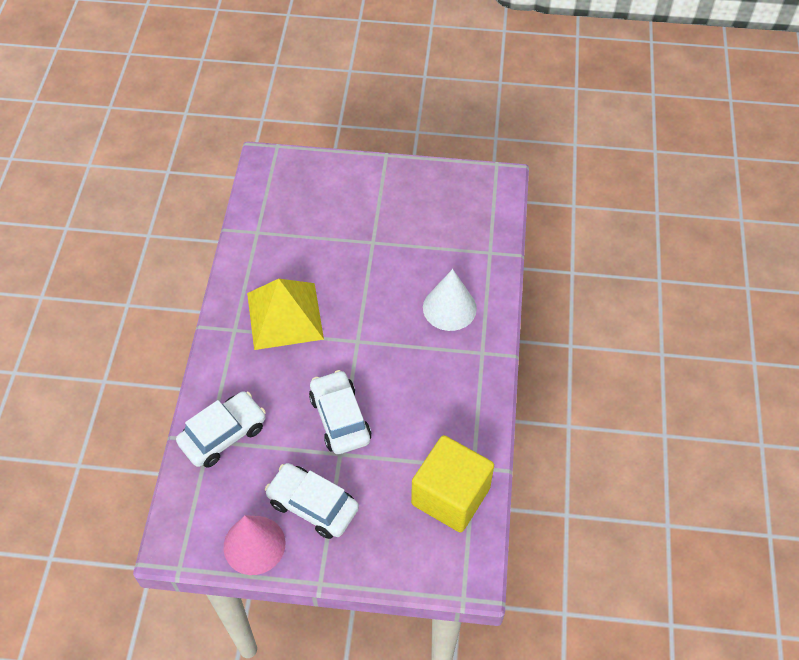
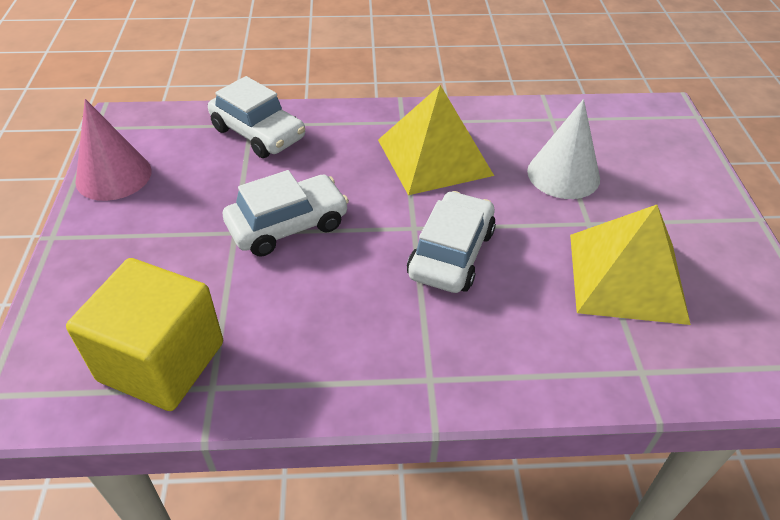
camera: 80 degrees right, 10 degrees down
white car [265,463,359,539] -> white car moved to [407,191,496,293]
white cone [423,269,477,331] -> white cone moved to [527,99,600,199]
none -> yellow pyramid [570,205,691,325]

